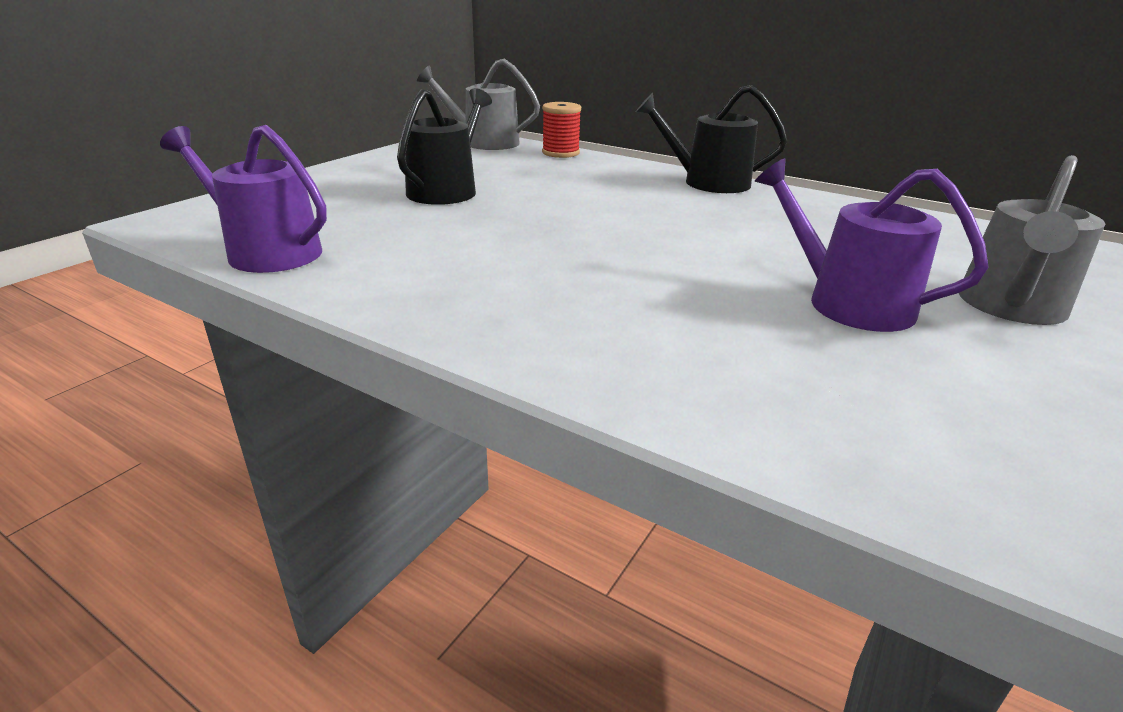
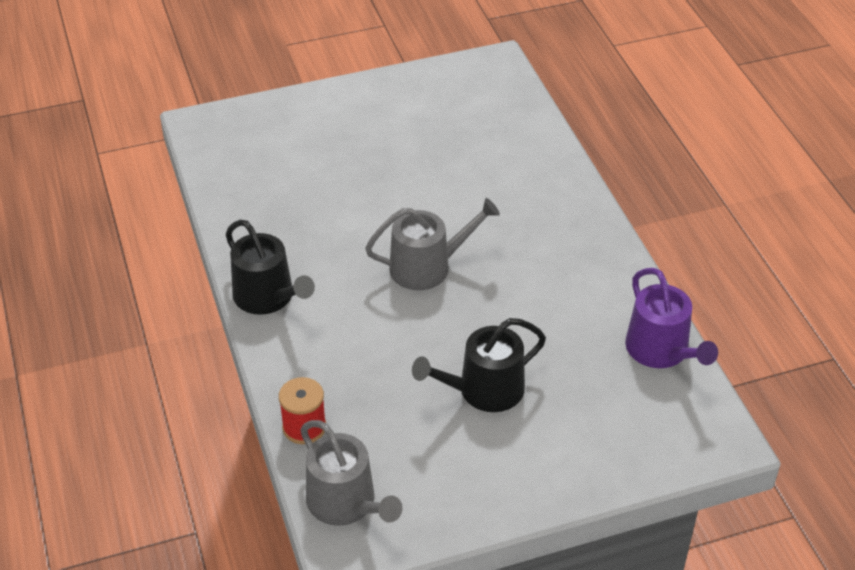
camera: 140 degrees left, 15 degrees up
purple watering can [755,158,989,332] -> none
grey watering can [959,155,1105,325] -> grey watering can moved to [365,198,500,290]

